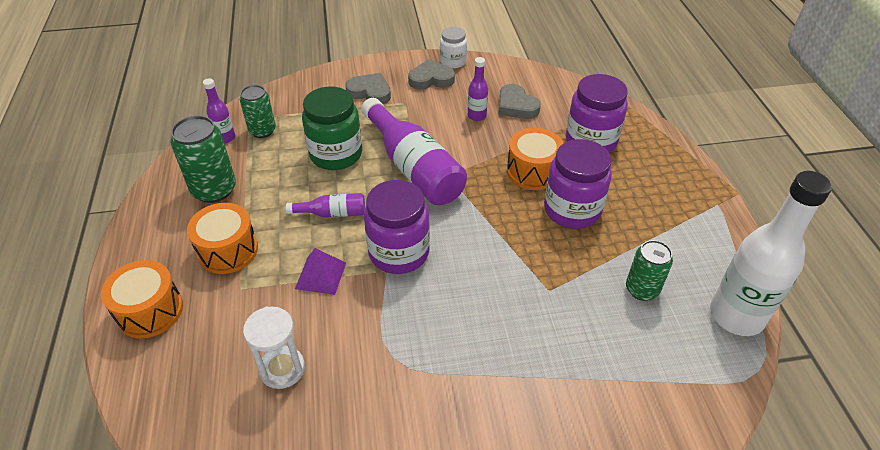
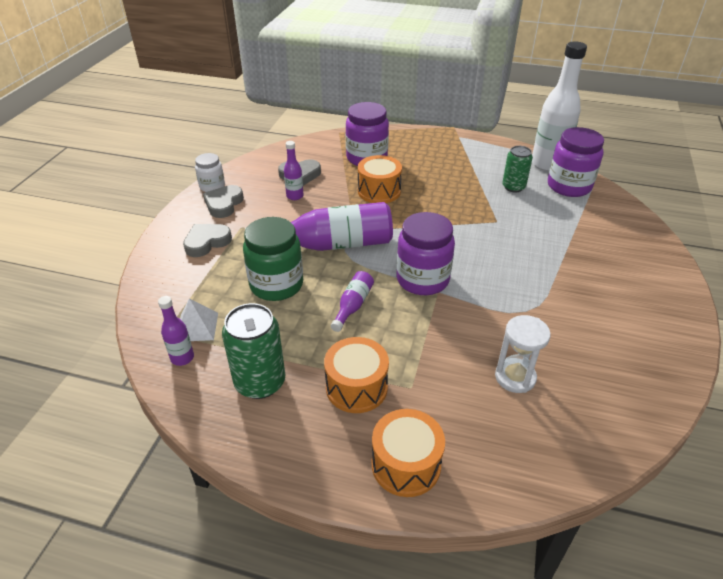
camera: 65 degrees left, 5 degrees down
green can [240,85,276,138] -> white pyramid [180,298,218,341]
purple pyramid [295,248,346,295] -> none
purple jar [544,139,612,229] -> purple jar moved to [548,127,604,197]

